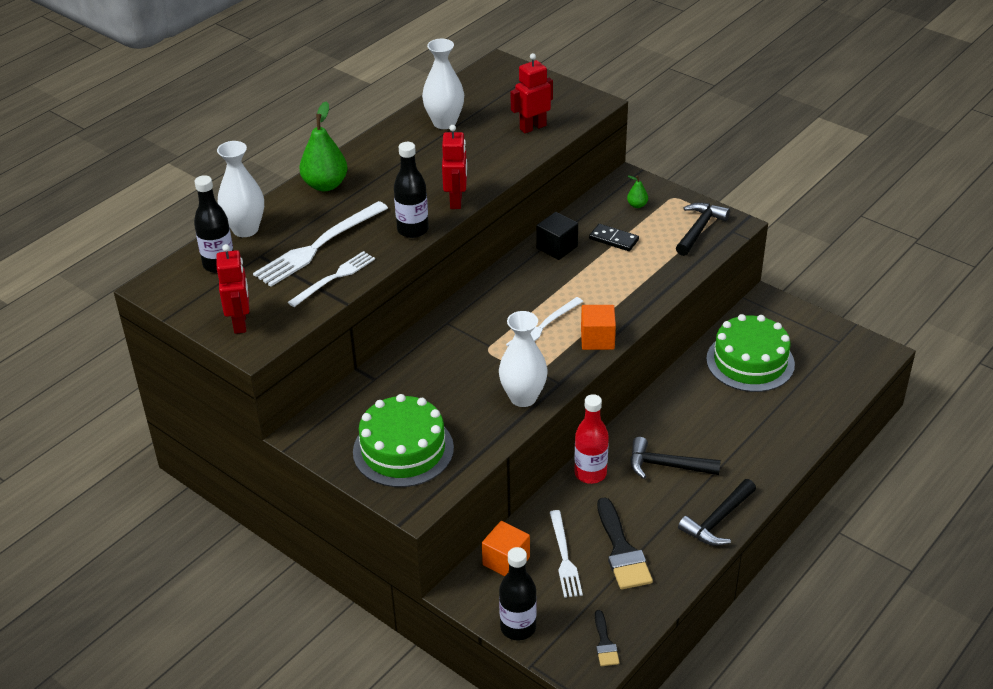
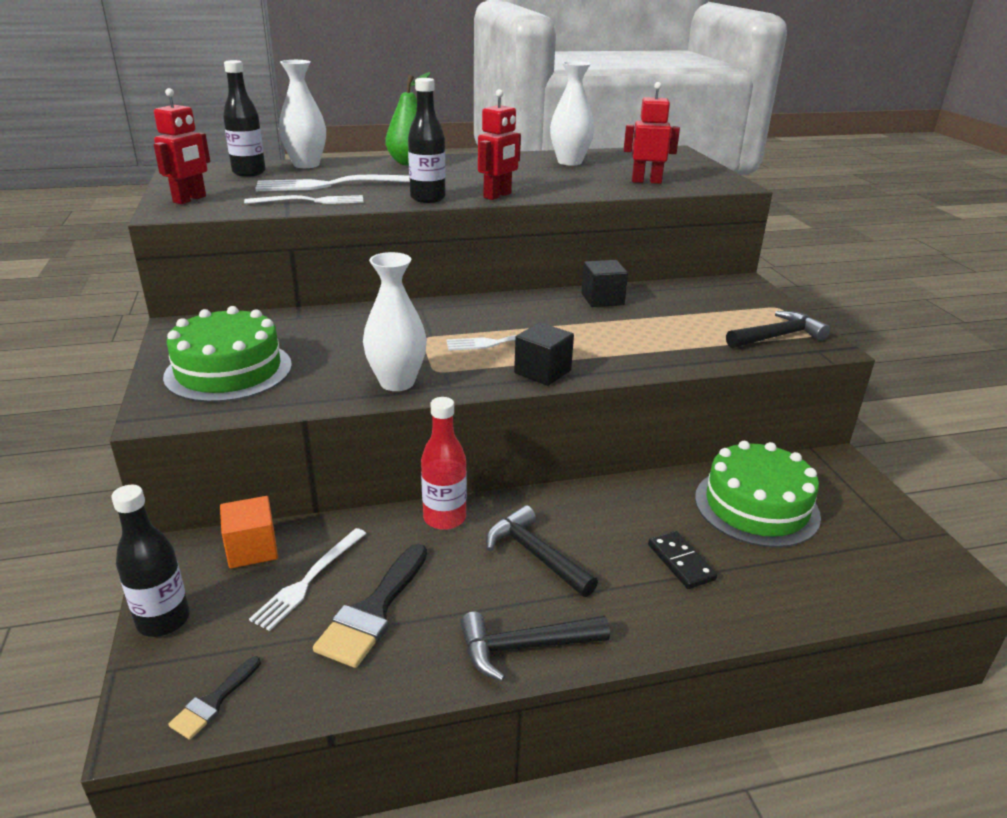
camera: 35 degrees right, 10 degrees down
orange cube [581,305,616,350] -> black cube [514,322,574,386]
black domino [589,224,639,251] -> black domino moved to [648,531,717,589]
green pear [627,175,648,208] -> none

